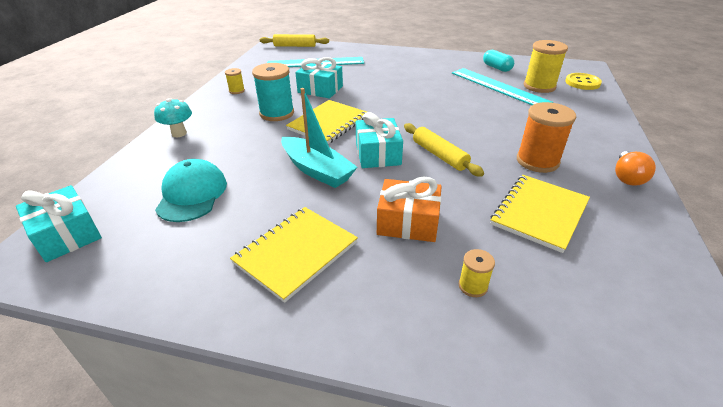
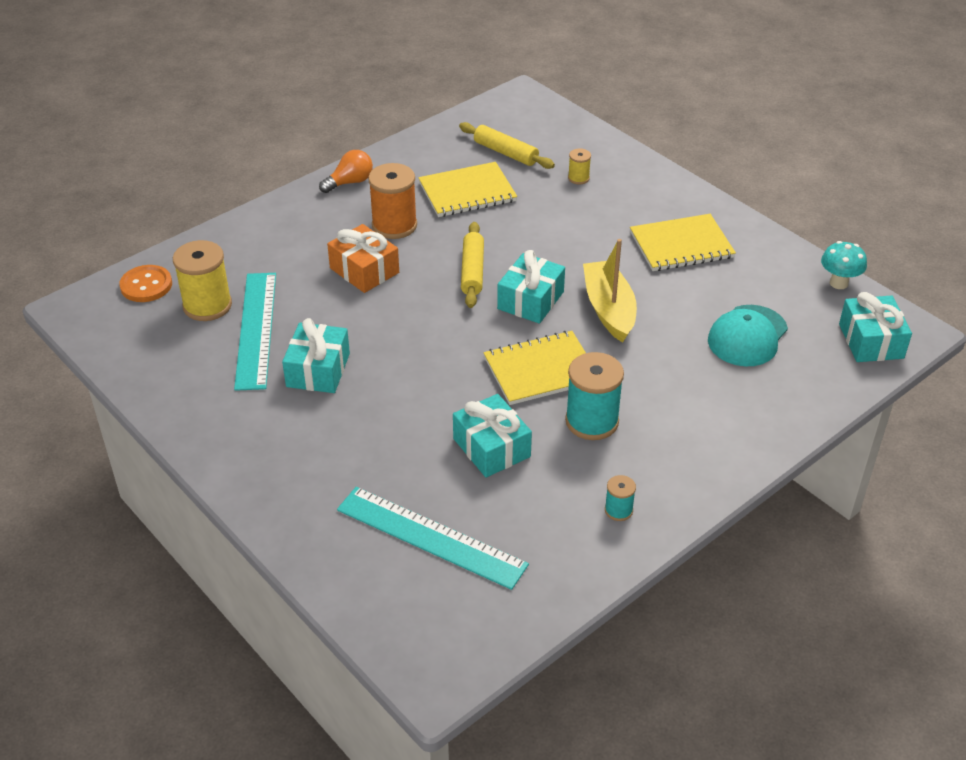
camera: 145 degrees left, 5 degrees up
turquoise mushroom [154,98,192,137] -> turquoise mushroom moved to [821,241,867,289]
yellow spool [225,68,245,94] -> turquoise spool [605,475,636,521]
yellow rolling pin [260,34,329,47] -> yellow rolling pin moved to [459,122,555,169]
turquoise boat [281,88,358,188] -> yellow boat [583,239,637,343]
orange gift [377,176,442,242] -> orange gift moved to [327,224,399,293]
turquoise capsule [483,50,514,72] -> none
yellow button [565,73,602,90] -> orange button [119,265,172,302]
none -> turquoise gift [282,318,350,393]

